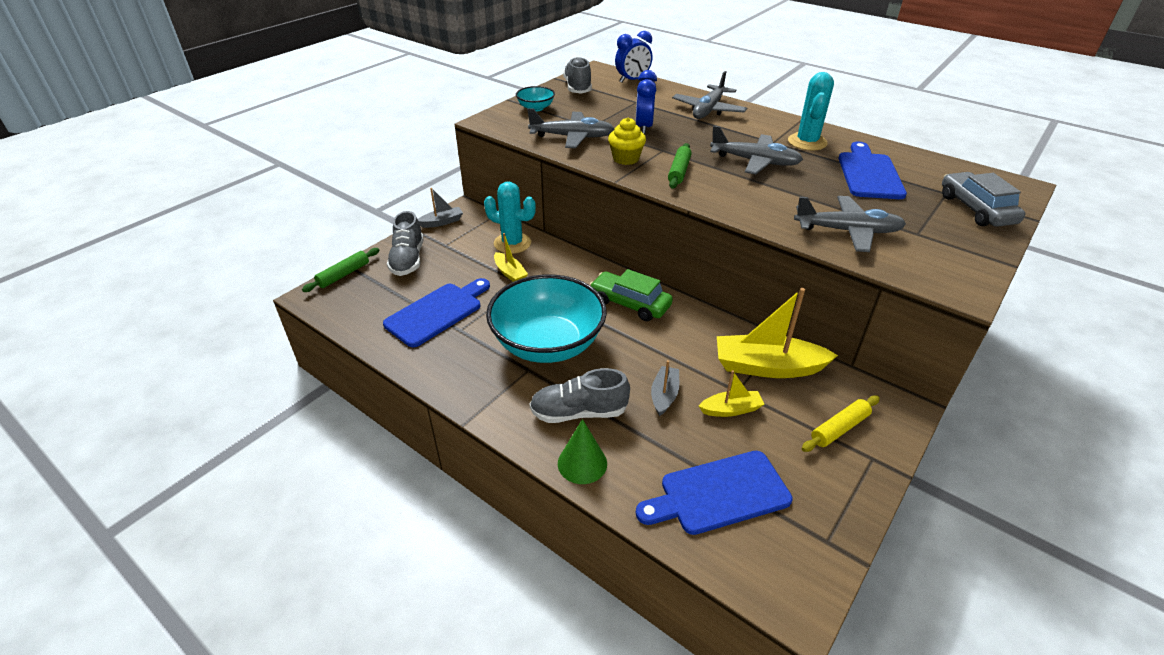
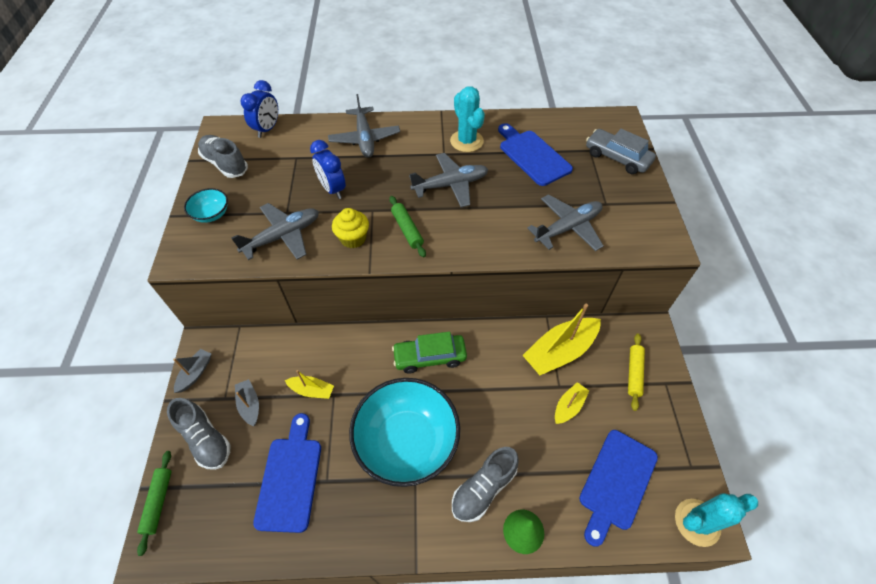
camera: 40 degrees left, 15 degrees up
turquoise cactus [484,182,536,254] -> turquoise cactus moved to [675,493,758,547]
grey boat [651,360,679,416] -> grey boat moved to [235,379,259,426]

